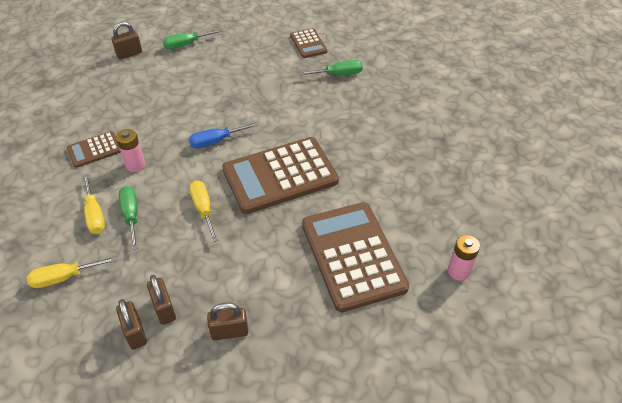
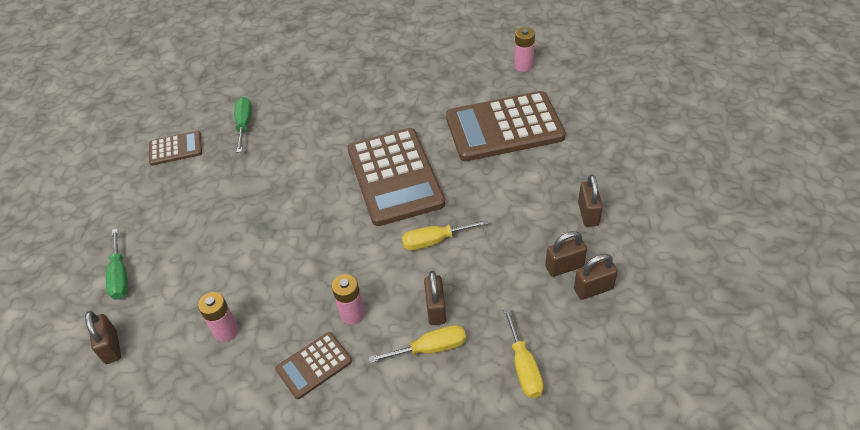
camera: 80 degrees left, 0 degrees up
brown calculator [67,131,121,168] -> brown calculator turned 75 degrees clockwise [276,332,352,399]
green screwdriver [119,186,138,250] -> brown padlock [424,271,446,325]
blue screwdriver [189,122,258,149] -> none
none -> pink battery [198,292,238,342]

